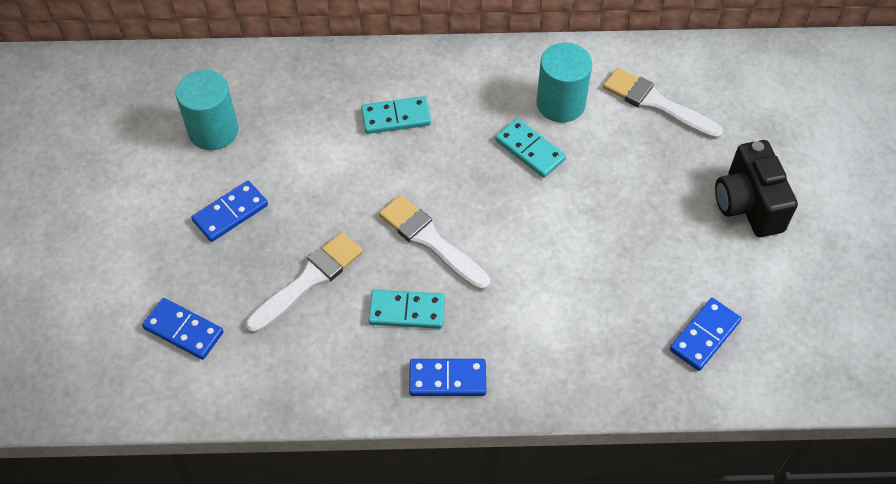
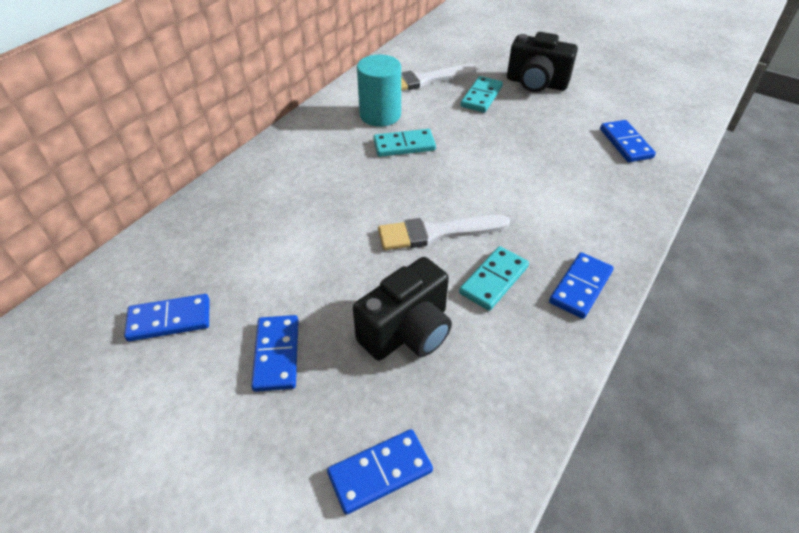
camera: 55 degrees left, 10 degrees down
turquoise cylinder [175,70,238,150] -> blue domino [124,294,209,341]
white brush [245,232,363,334] -> black camera [353,257,452,361]
turquoise domino [361,96,431,134] -> turquoise domino moved to [461,76,503,113]

